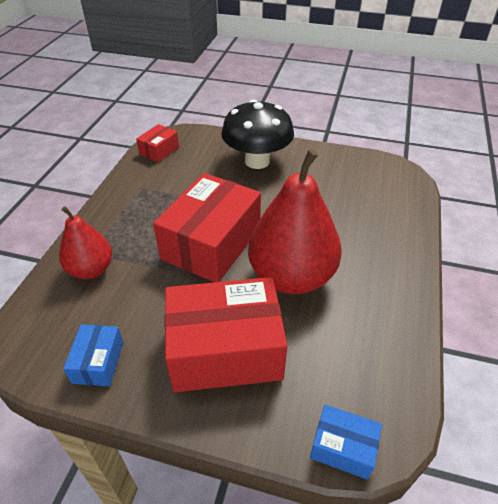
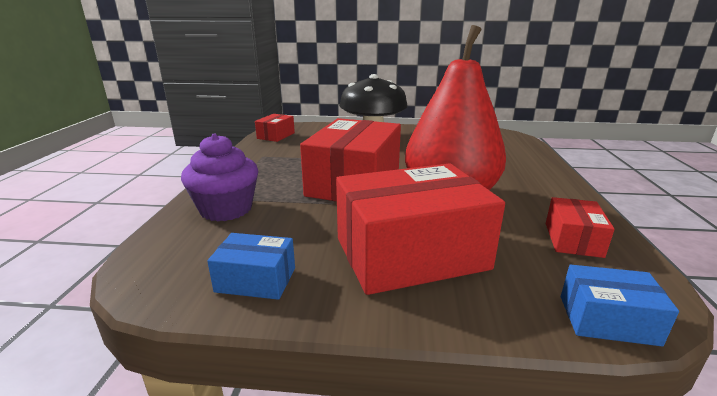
camera: 10 degrees left, 20 degrees down
red pear [59,207,112,279] -> purple cupcake [181,133,258,221]
blue box [63,324,124,386] -> blue box turned 75 degrees counterclockwise [207,233,295,300]
none -> red box [546,197,615,258]

